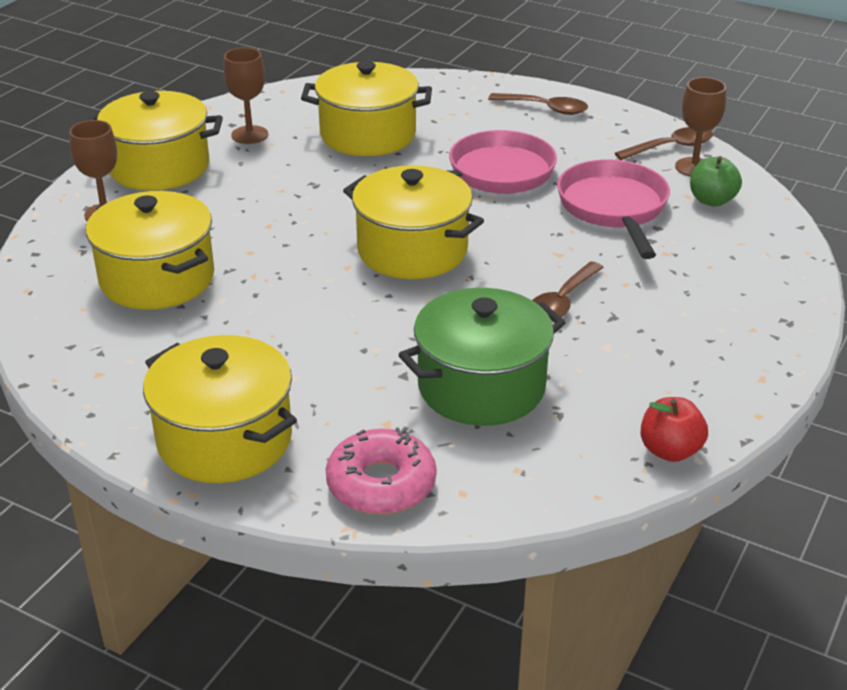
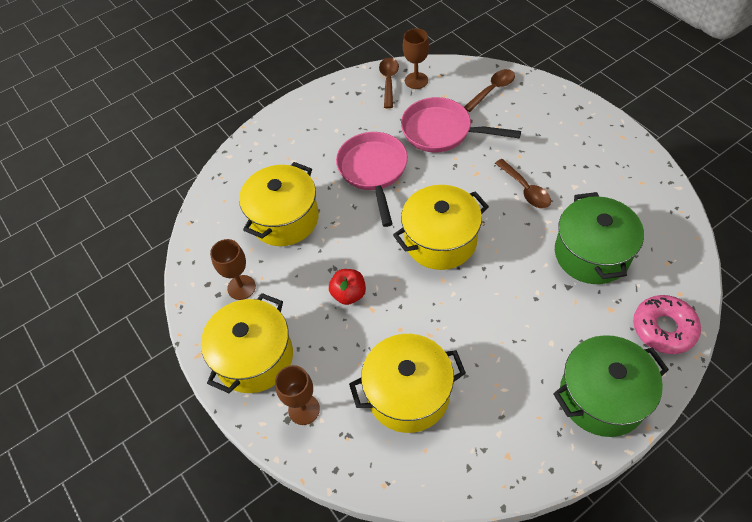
camera: 60 degrees left, 20 degrees up
yellow pot [143,335,297,483] -> green pot [553,335,669,437]
brown spoon [488,93,588,115] -> brown spoon moved to [464,69,515,112]
red apple [640,397,708,462] -> red apple moved to [329,269,366,305]
green apple [690,156,742,207] -> none

